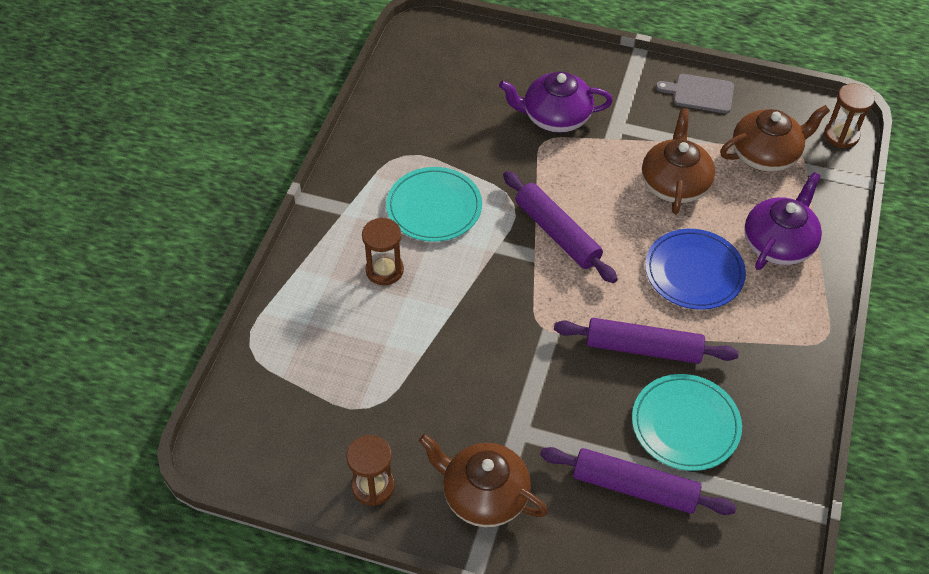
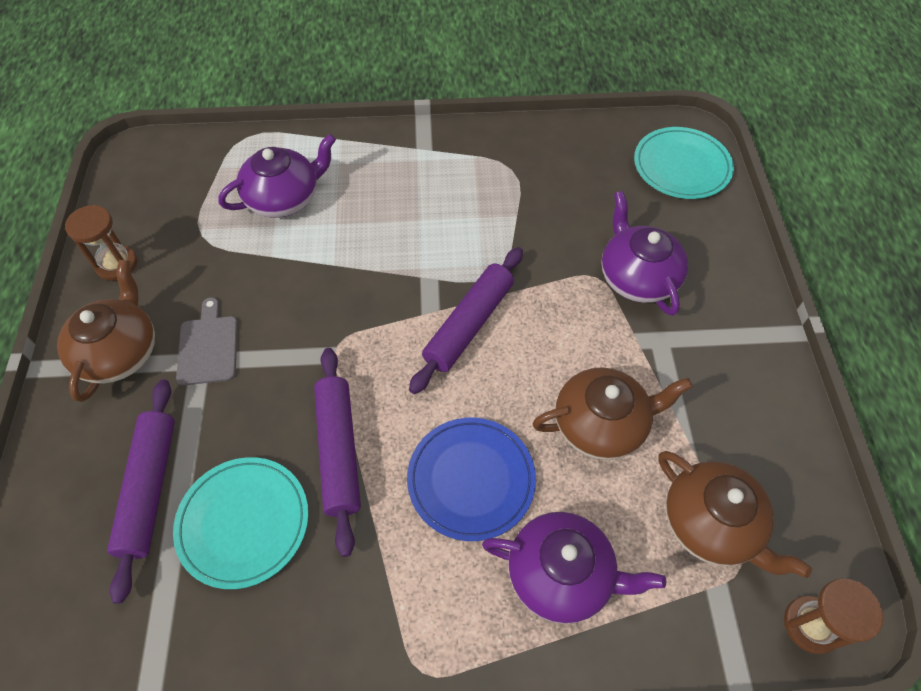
camera: 70 degrees right, 5 degrees up
brown hourglass [362,217,404,285] -> none
turquoise plate [386,167,482,242] -> turquoise plate moved to [634,127,734,199]
grey cutting board [656,74,734,113] -> grey cutting board moved to [176,297,238,386]
none -> purple teapot [218,134,336,218]

